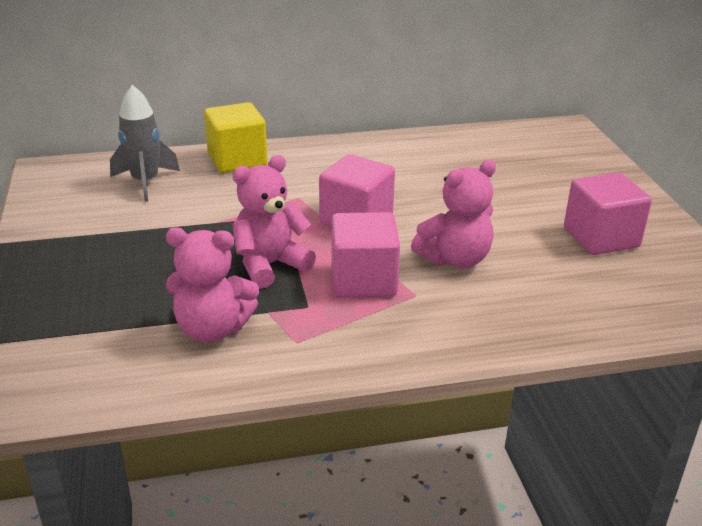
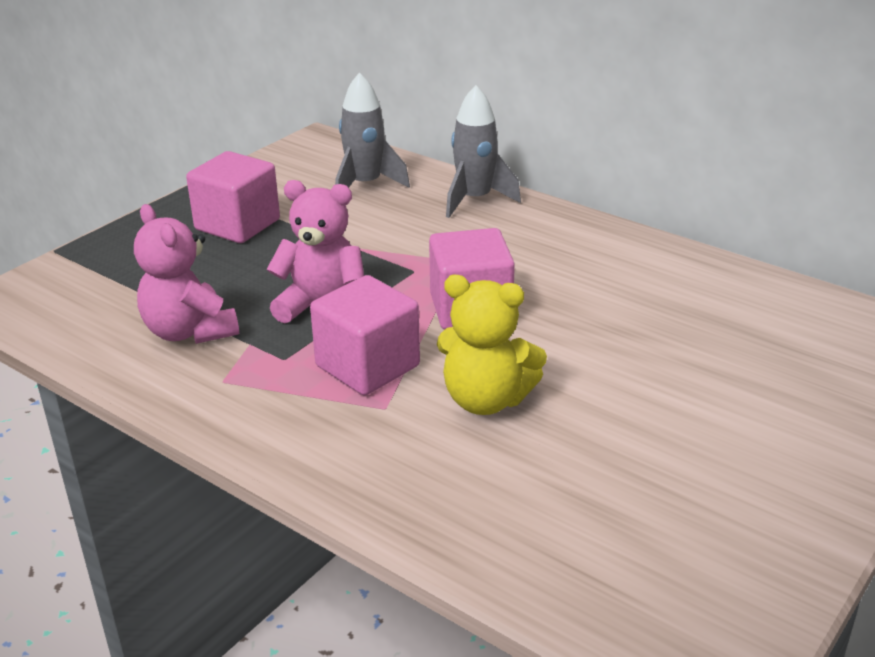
camera: 50 degrees right, 0 degrees up
yellow cube [204,102,267,173] -> grey rocket [446,85,521,218]
pink teddy bear [411,160,496,268] -> yellow teddy bear [437,275,547,415]
pink cube [564,172,652,255] -> pink cube moved to [186,151,280,243]

